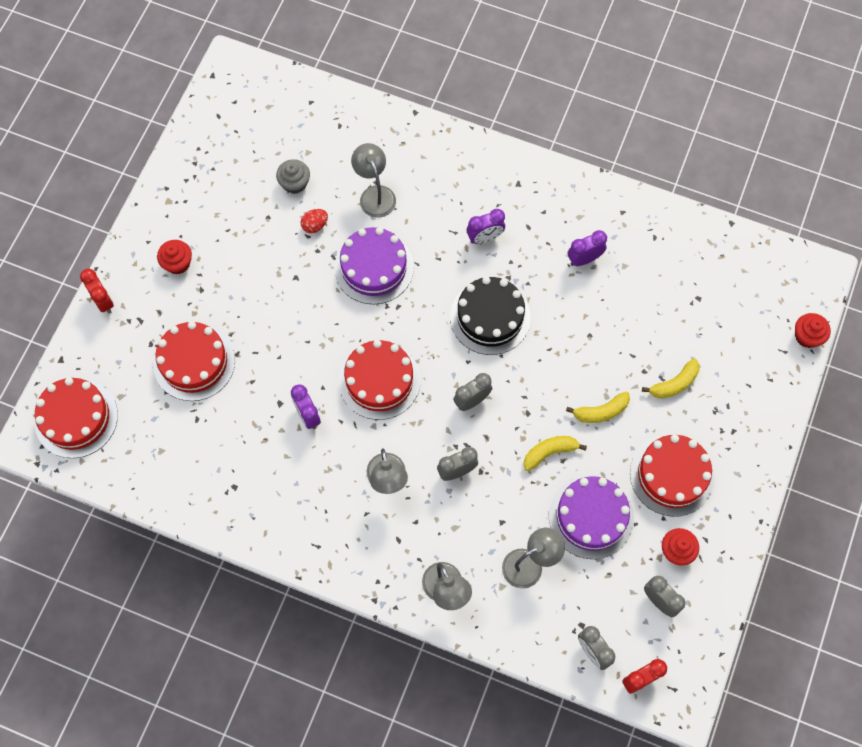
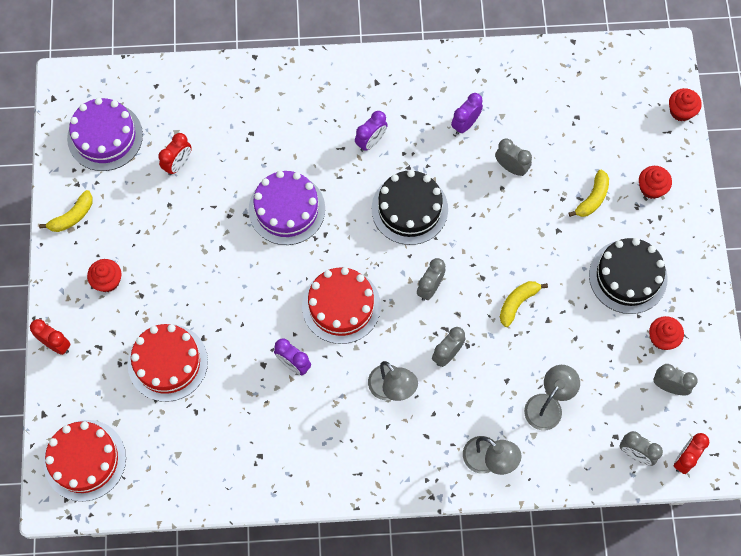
camera: 25 degrees left, 0 degrees up
grey cupcake [276,159,310,194] -> red clock [158,133,192,175]
red egg [301,209,328,233] -> none
grey lamp [351,143,396,218] -> none
purple cake [549,475,634,559] -> purple cake moved to [67,98,143,171]
yellow banana [566,392,630,423] -> yellow banana moved to [39,190,93,232]
red cake [630,434,715,517] -> black cake [589,238,668,314]
none -> grey clock [495,138,532,176]
none -> red cupcake [639,166,672,199]

